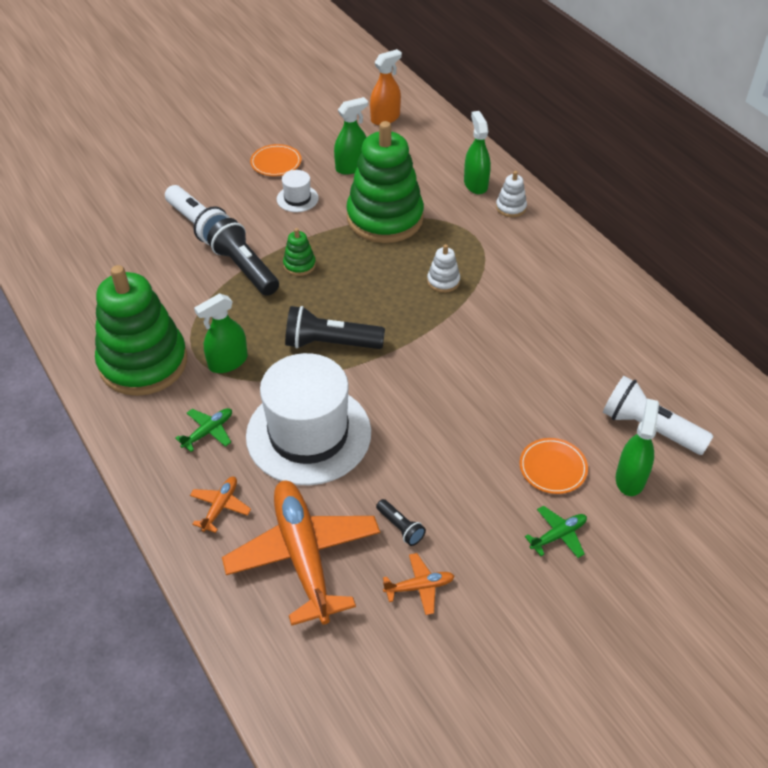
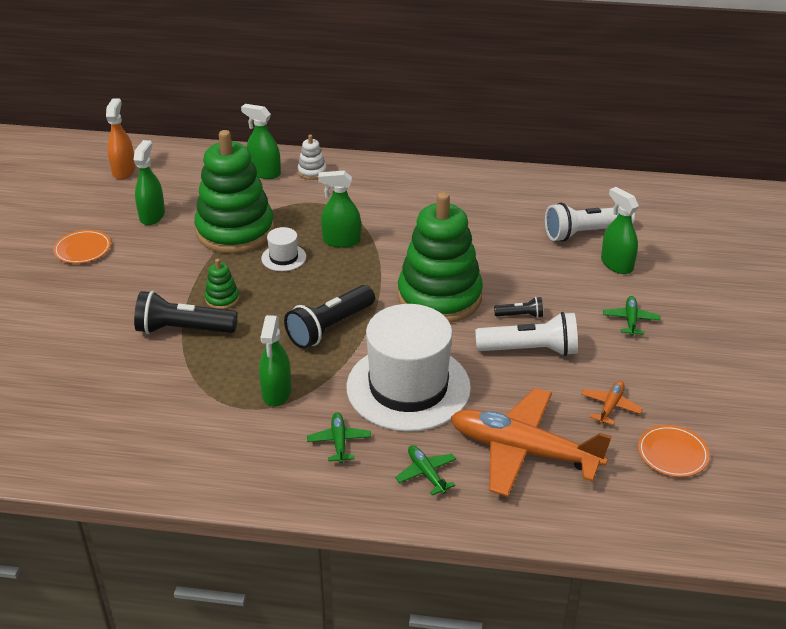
camera: 50 degrees left, 10 degrees down
green stacking toy [95,265,187,396] -> green stacking toy moved to [398,192,483,323]
white flashlight [165,185,230,245] -> white flashlight moved to [475,312,578,356]
orange plane [190,477,251,533] -> green plane [395,445,456,495]
white hat [277,170,319,212] -> white hat moved to [261,227,306,271]
black flashlight [376,499,426,546] -> black flashlight moved to [494,297,543,318]
white stacking toy [427,244,460,293] -> green spray bottle [318,171,361,248]
orange plate [520,438,588,494] -> orange plate moved to [638,425,710,477]

